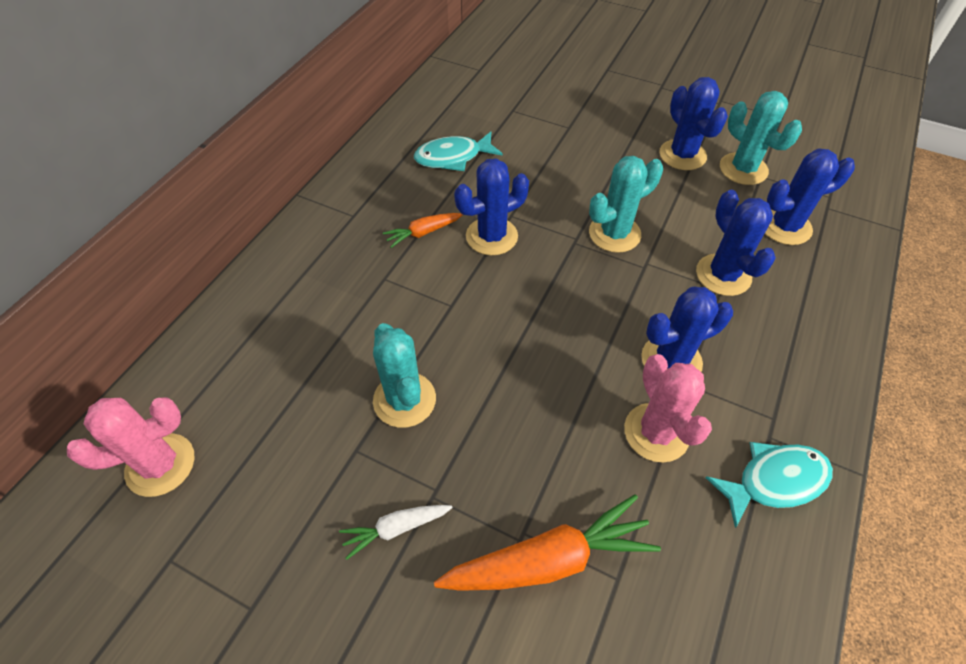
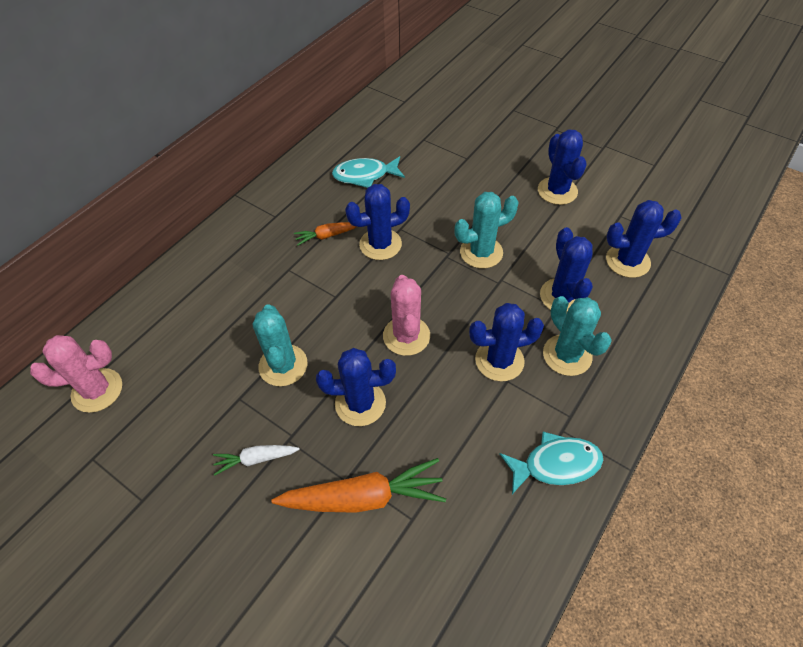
camera: 10 degrees right, 0 degrees up
pink cactus [624,354,712,463] -> pink cactus moved to [383,275,430,356]
turquoise cactus [720,91,802,185] -> turquoise cactus moved to [543,296,612,376]
none -> blue cactus [316,348,396,426]

